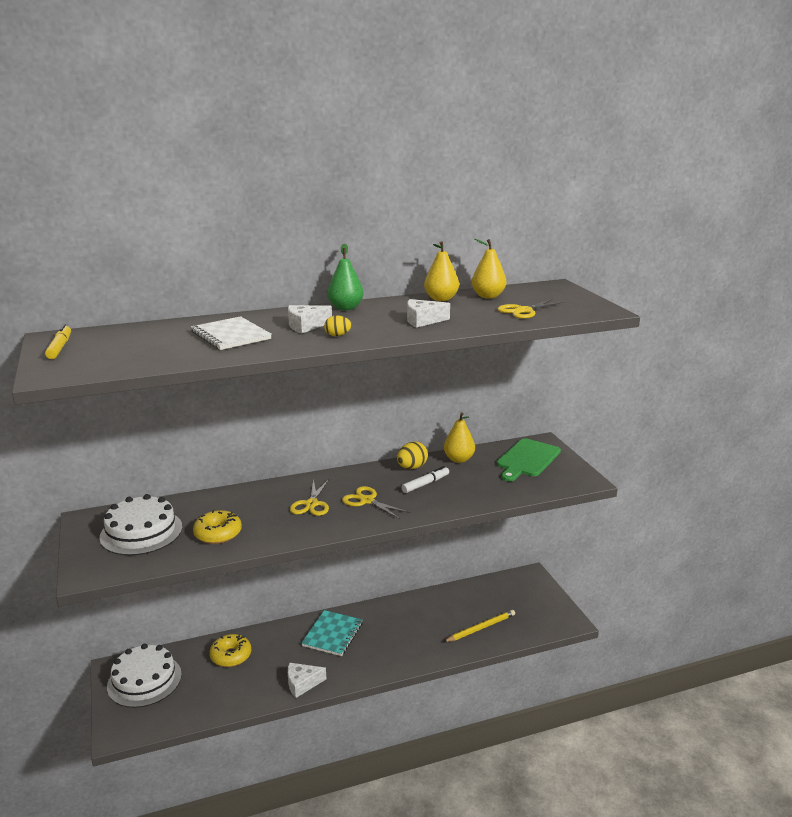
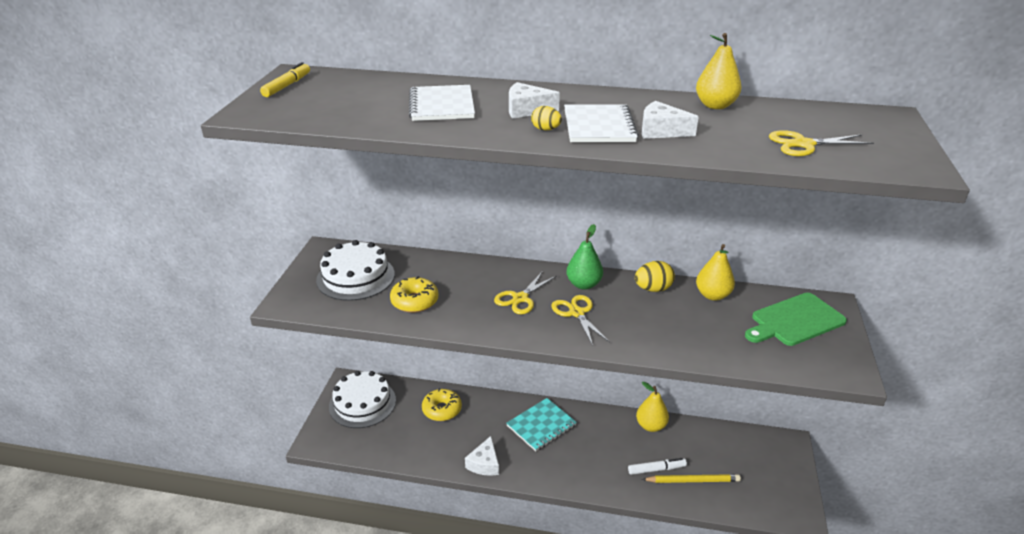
camera: 30 degrees right, 10 degrees up
white cheese [288,663,326,698] -> white cheese turned 90 degrees counterclockwise [465,436,499,476]
green pear [327,244,363,310] -> green pear moved to [566,224,603,290]
white marker [401,466,449,493] -> white marker moved to [628,458,687,475]
yellow pear [472,239,506,299] -> yellow pear moved to [636,382,669,432]
none -> white notebook [564,104,639,142]

